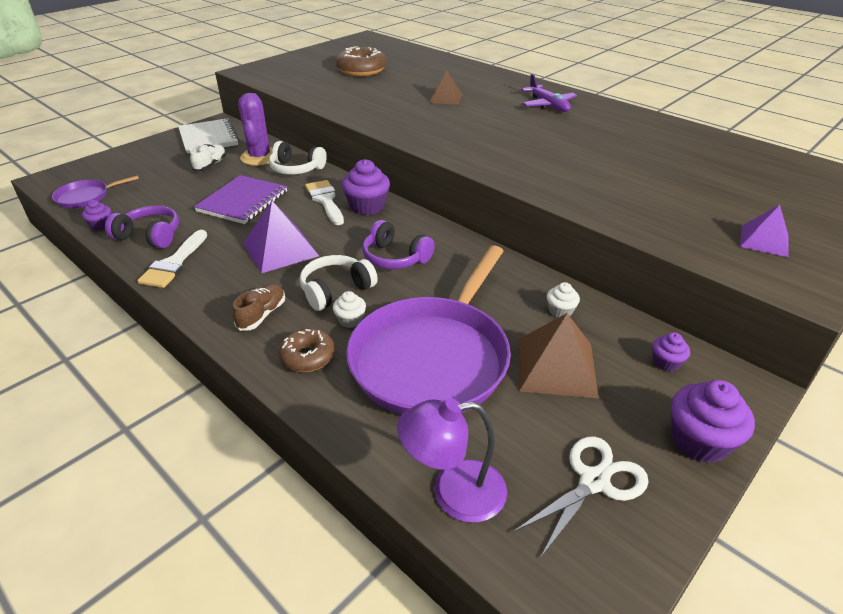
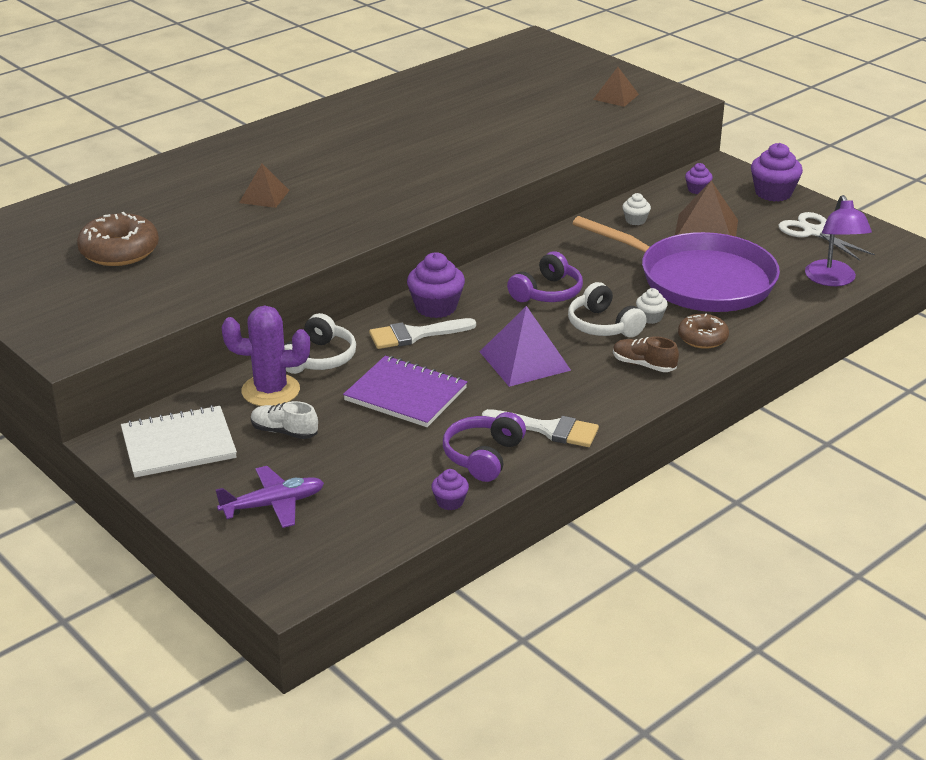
camera: 85 degrees left, 5 degrees down
purple pan [52,175,139,208] -> none
purple plane [521,74,577,112] -> purple plane moved to [216,466,324,528]
purple pyramid [740,205,789,257] -> brown pyramid [593,67,639,107]

